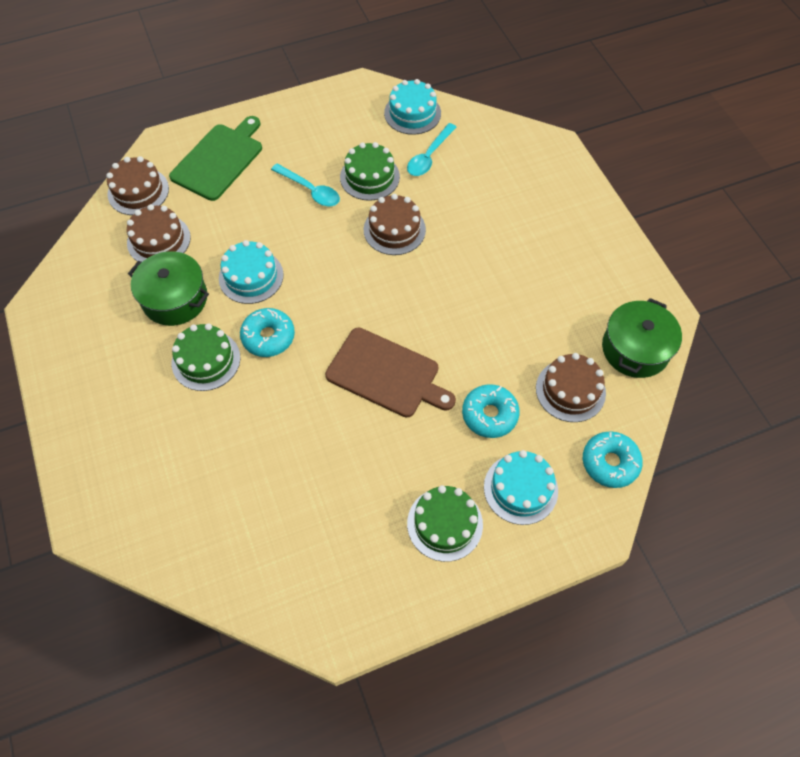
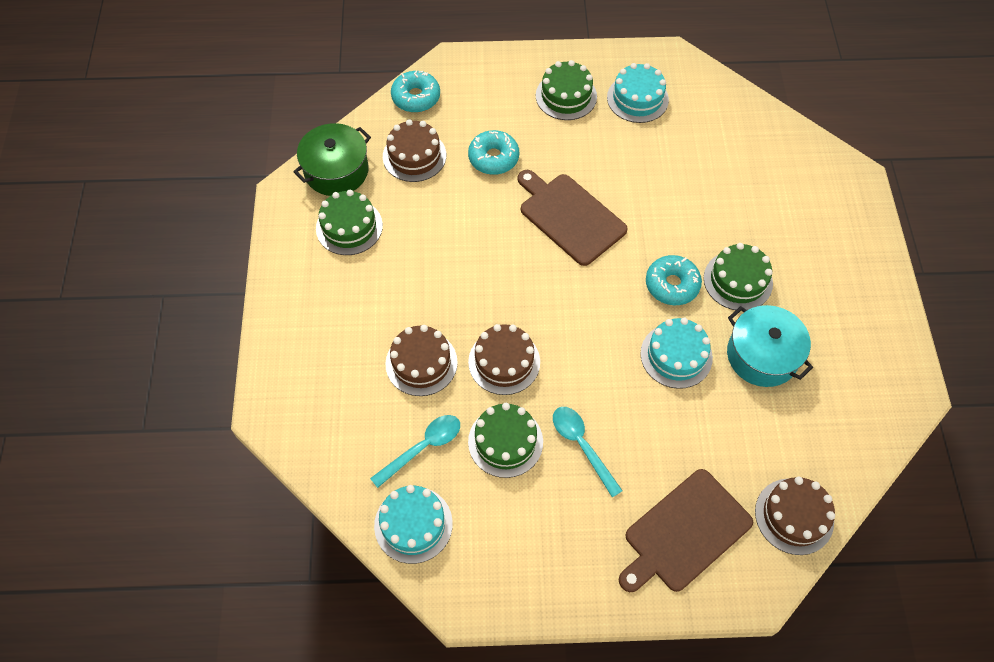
camera: 160 degrees left, 0 degrees up
brown cake [127,204,191,262] -> brown cake moved to [385,325,458,396]
green pot [128,251,209,326] -> turquoise pot [727,305,813,387]
green cutting board [169,116,262,201] -> brown cutting board [619,469,753,592]
turquoise cake [484,450,558,525] -> turquoise cake moved to [607,63,669,123]
none -> green cake [316,190,383,255]

